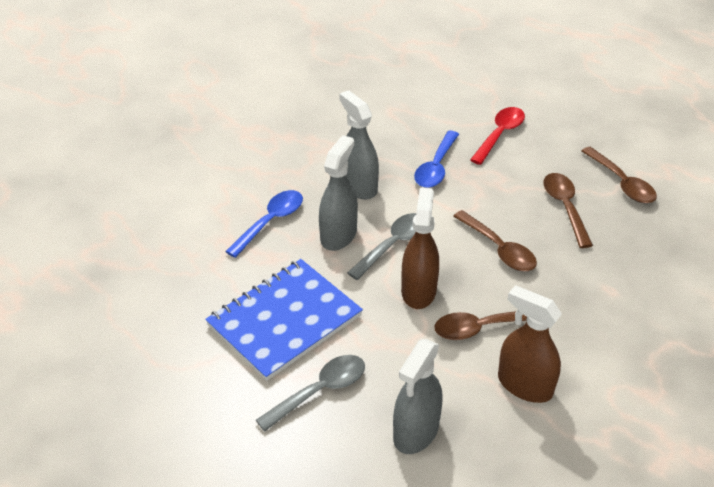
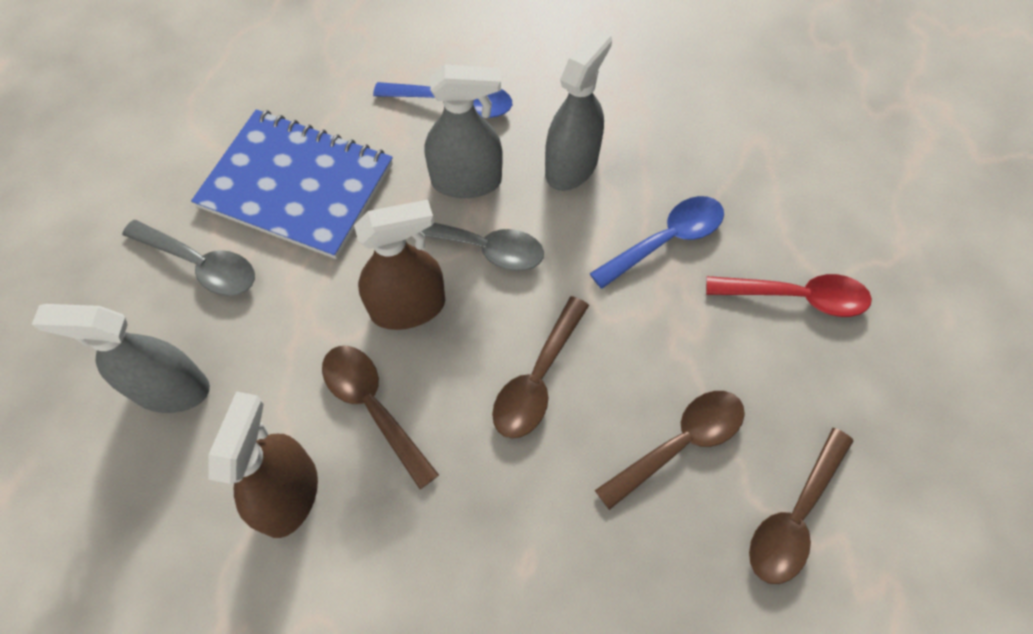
camera: 65 degrees right, 20 degrees up
blue spoon [414,131,459,188] -> blue spoon turned 150 degrees clockwise [590,196,724,289]

